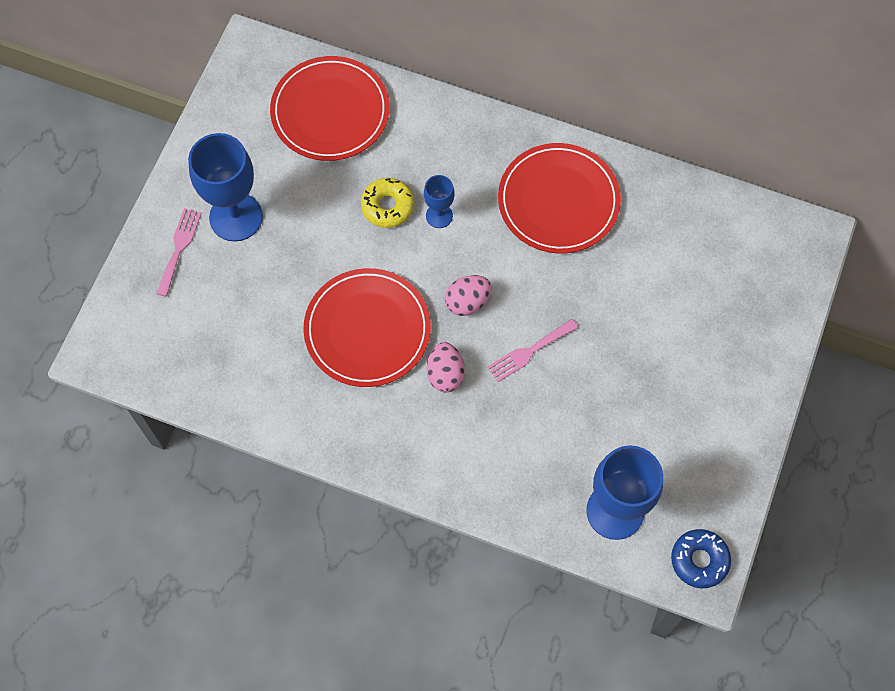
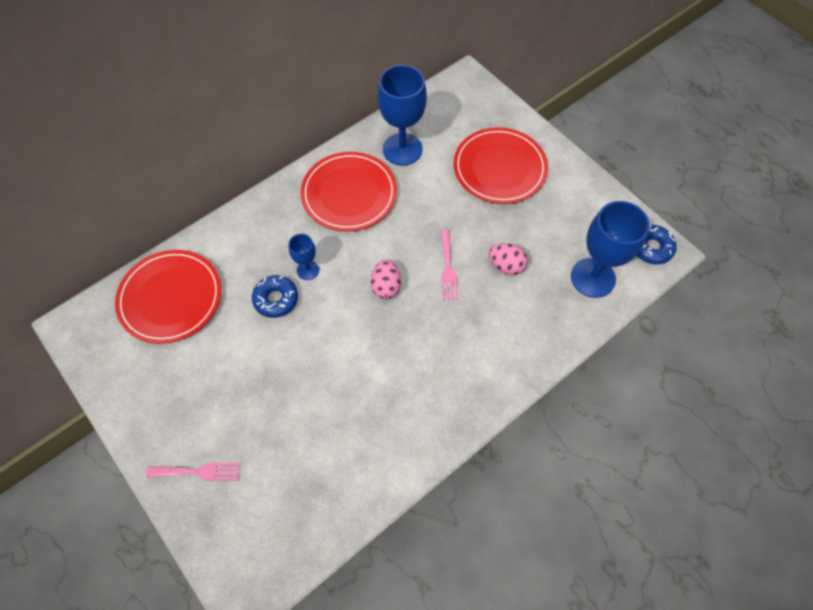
camera: 60 degrees left, 5 degrees down
pink fork [156,208,202,297] -> pink fork turned 135 degrees clockwise [146,463,240,481]
blue goblet [188,133,263,242] -> blue goblet moved to [378,65,427,166]
red plate [303,268,431,387] -> red plate moved to [454,127,548,204]
yellow donut [361,178,415,228] -> blue donut [252,275,298,318]
pink egg [427,342,465,392] -> pink egg moved to [489,243,528,275]

